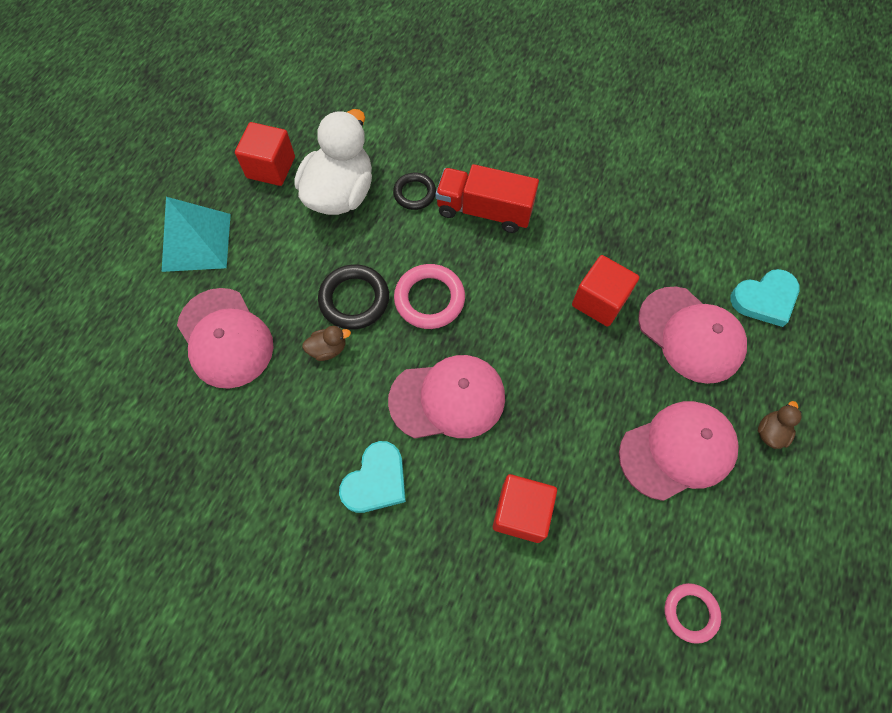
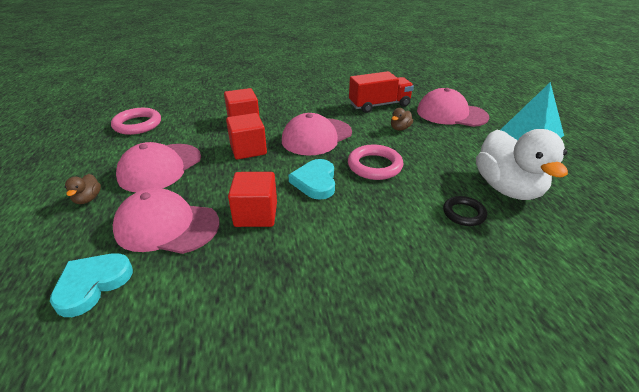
camera: 145 degrees right, 30 degrees down
red cube [235,122,295,186] -> red cube moved to [226,113,267,160]
black ring [318,264,389,330] -> none
turquoise heart [339,441,406,513] -> turquoise heart moved to [289,159,335,200]
red truck [435,164,539,233] -> red truck moved to [349,71,414,113]
pink ring [664,583,721,644] -> pink ring [111,108,161,135], size x1.54

